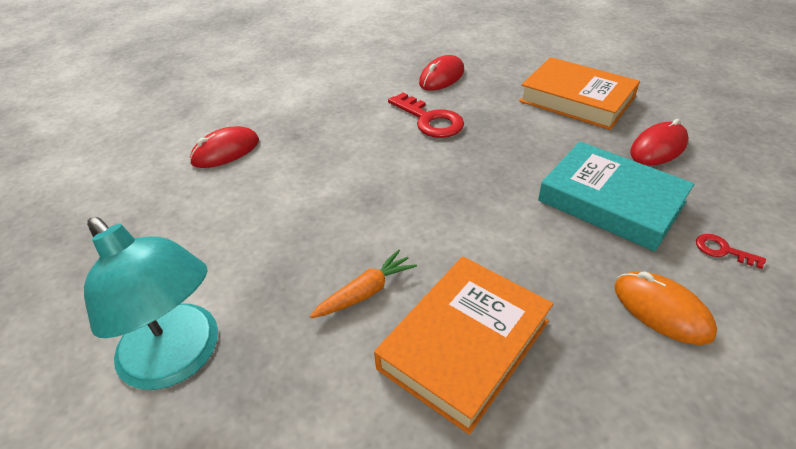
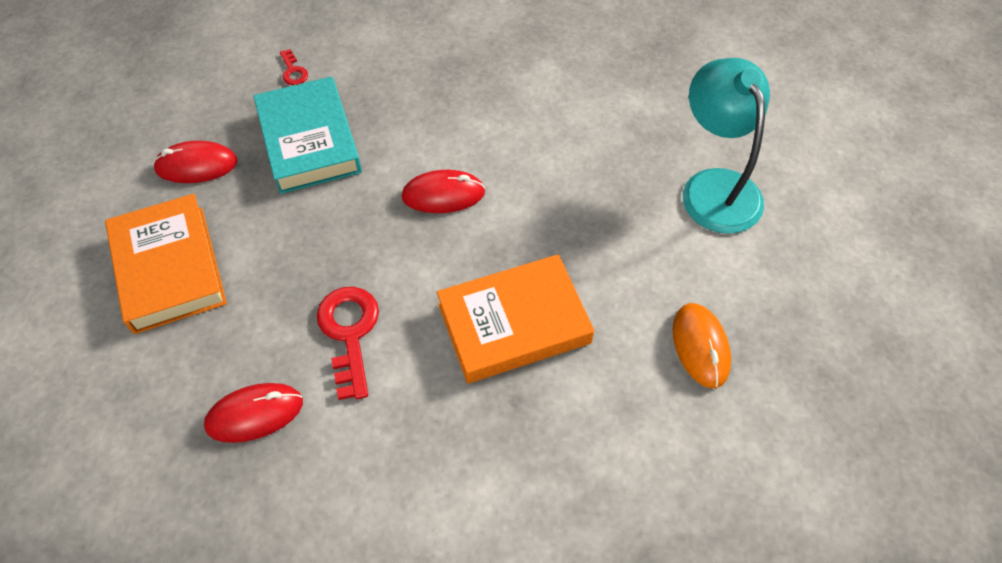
camera: 150 degrees left, 15 degrees up
red mouse [190,126,259,168] -> red mouse moved to [402,170,485,213]
orange carrot [310,250,417,318] -> none
orange book [374,256,553,435] -> orange book moved to [437,254,594,384]
orange mouse [615,271,717,345] -> orange mouse moved to [673,303,731,388]

